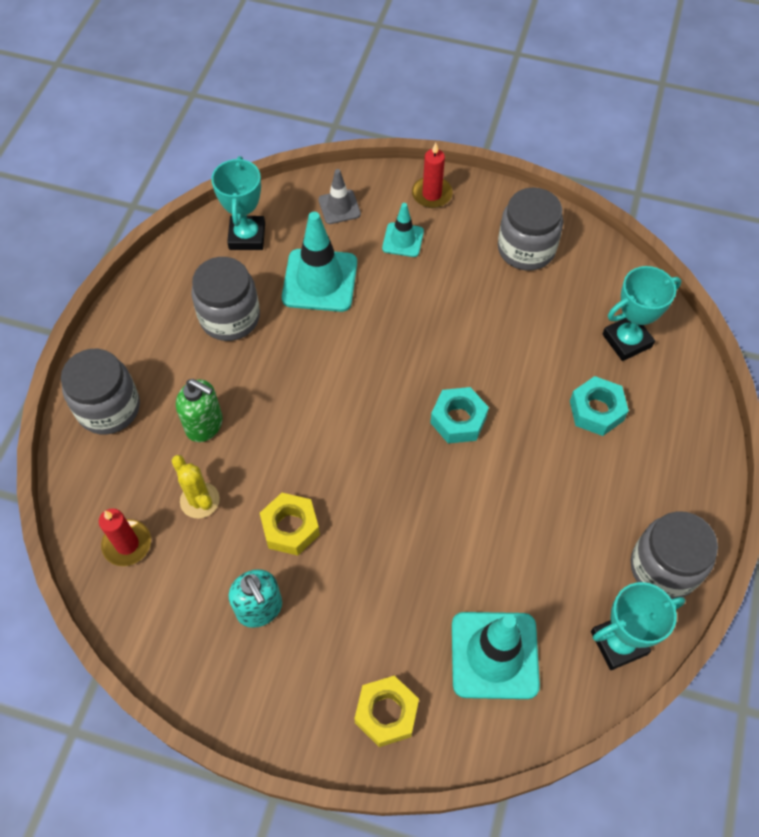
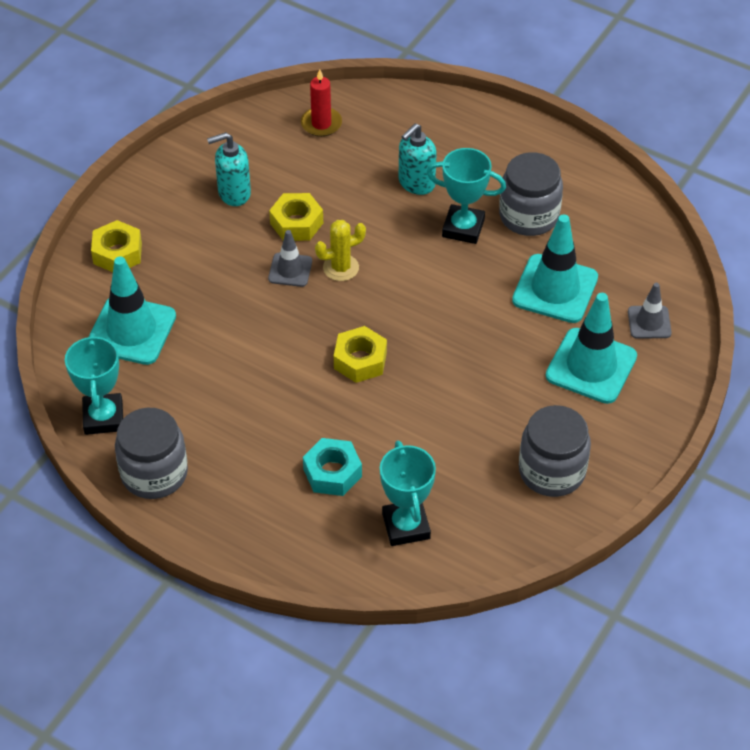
camera: 105 degrees right, 10 degrees down
grey jar [61,349,140,435] -> none
yellow cactus [171,455,220,518] -> yellow cactus moved to [315,220,366,281]
green soap dispenser [176,379,223,442] -> turquoise soap dispenser [399,124,437,195]
turquoise trophy [211,156,265,250] -> turquoise trophy moved to [426,148,506,244]
turquoise traffic cone [382,203,424,257] -> turquoise traffic cone [546,293,637,404], size x1.82
red candle [412,143,453,208] -> none
turquoise nut [430,387,489,444] -> yellow nut [334,326,387,383]
none -> grey traffic cone [268,230,312,287]

